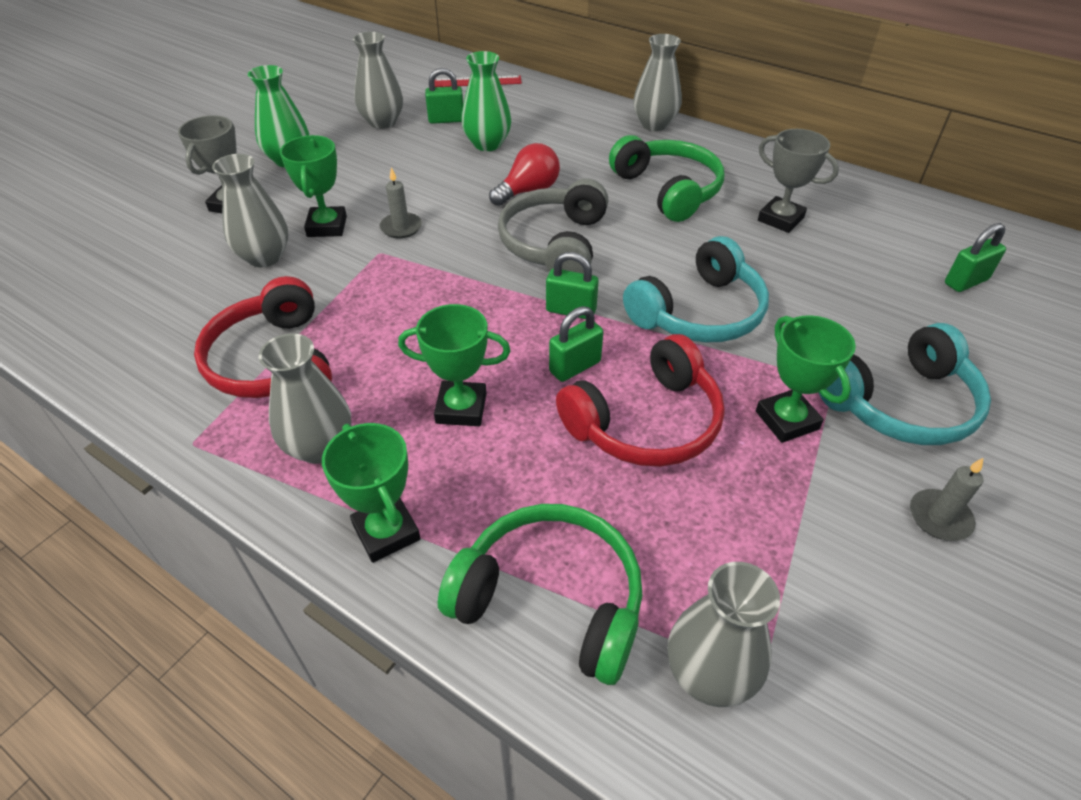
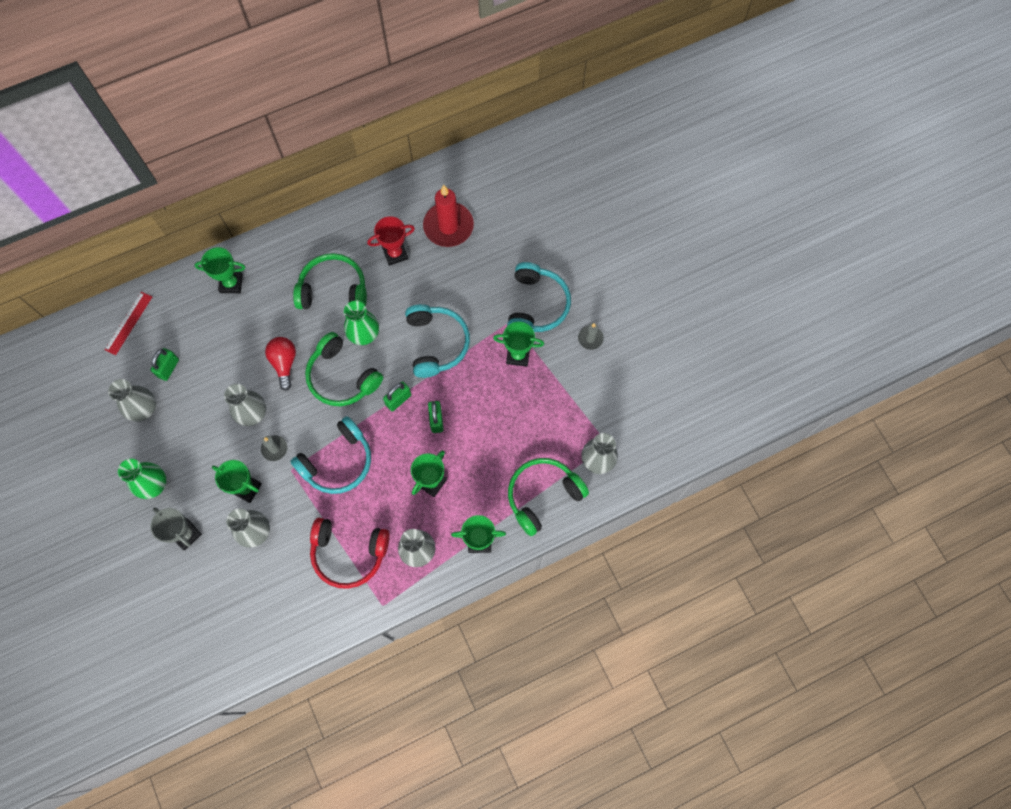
camera: 60 degrees left, 25 degrees up
green vase [461,51,511,151] -> green vase moved to [344,300,379,345]
grey headphones [498,179,608,274] -> green headphones [305,332,383,406]
red headphones [556,334,725,467] -> none
grey vase [633,34,682,131] -> grey vase moved to [224,384,266,426]
grey trophy [758,129,839,233] -> red trophy [367,216,415,266]
green padlock [945,223,1006,292] -> none
none -> green trophy [195,247,245,293]
none -> turquoise headphones [290,416,371,494]
none -> red candle [423,185,474,247]

